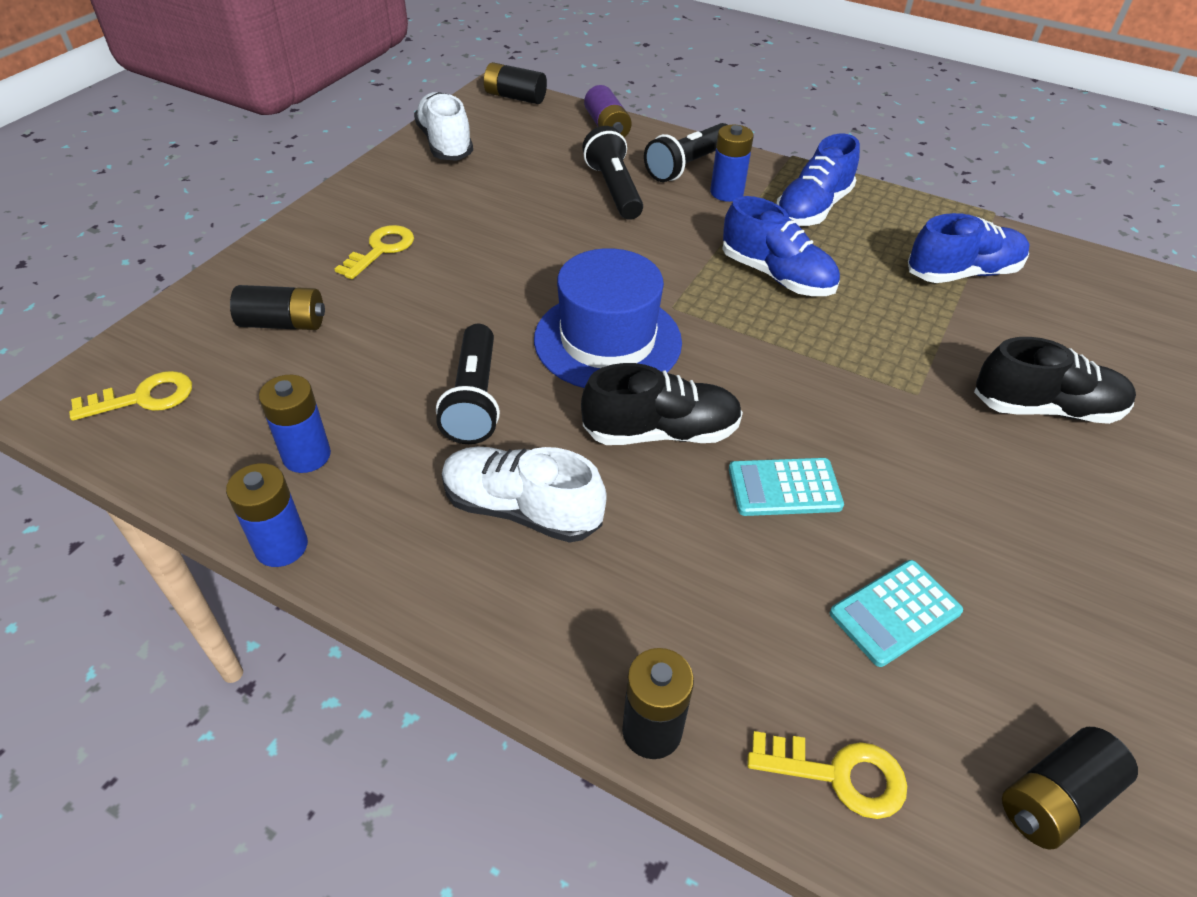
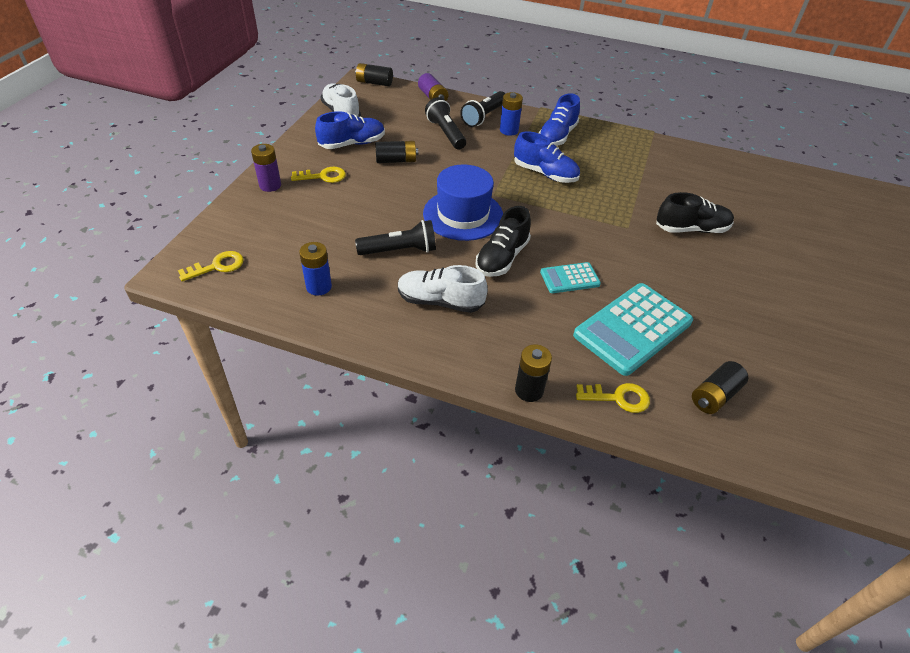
camera: 10 degrees left, 0 degrees up
blue battery [226,463,308,567] -> none
black battery [230,285,325,330] -> black battery moved to [375,141,418,163]
yellow key [335,225,414,279] -> yellow key turned 60 degrees clockwise [291,167,346,183]
black flashlight [436,324,500,444] -> black flashlight turned 90 degrees counterclockwise [355,220,436,255]
black shoe [581,363,743,445] -> black shoe turned 135 degrees clockwise [476,206,531,277]
turquoise calculator [830,560,963,667] -> turquoise calculator [573,283,693,376], size x1.92
blue shoe [908,213,1030,283] -> blue shoe moved to [315,111,385,149]
none -> purple battery [251,144,281,192]

